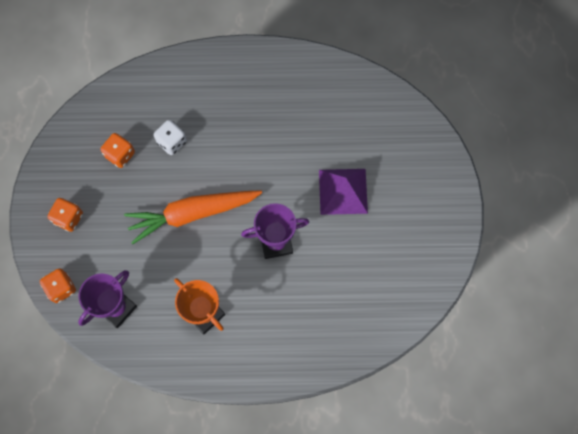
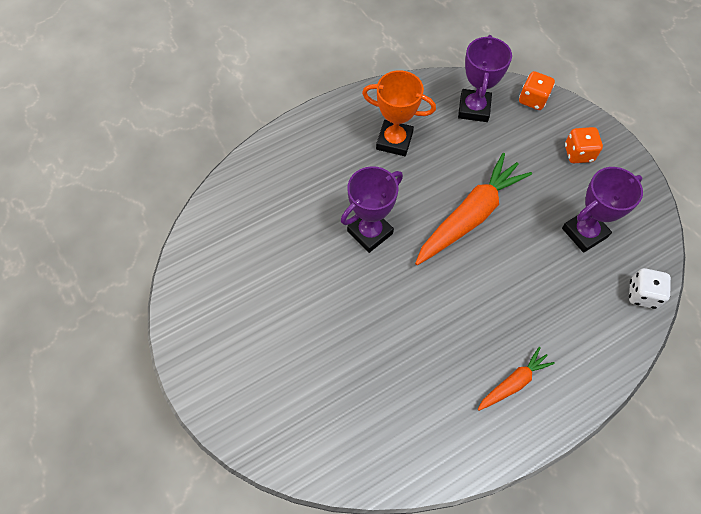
camera: 150 degrees right, 10 degrees down
orange dice [100,133,135,168] -> purple trophy [562,167,643,253]
white dice [154,120,187,155] -> white dice moved to [629,268,671,309]
purple pyramid [319,169,368,215] -> none
none -> orange carrot [478,347,555,411]

